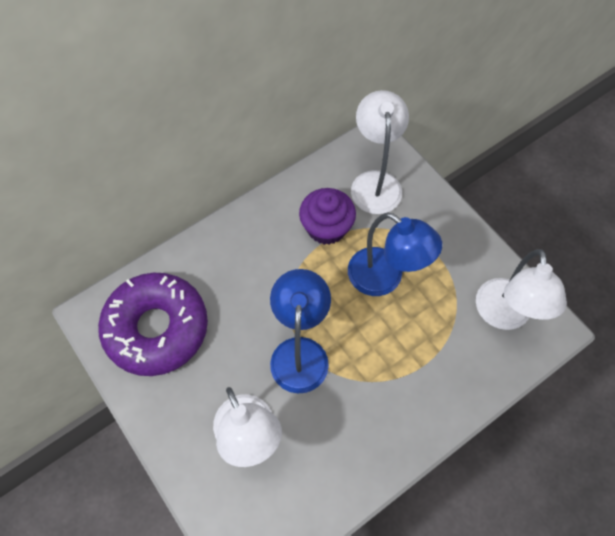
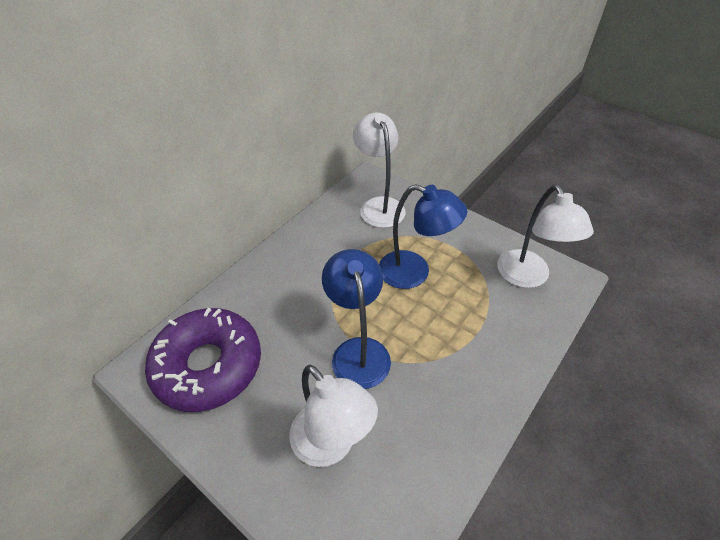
camera: 15 degrees left, 15 degrees down
purple cupcake [299,188,356,245] -> none

